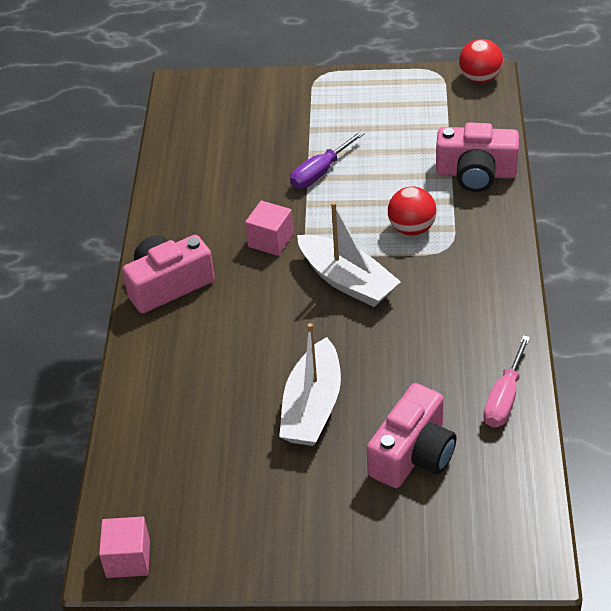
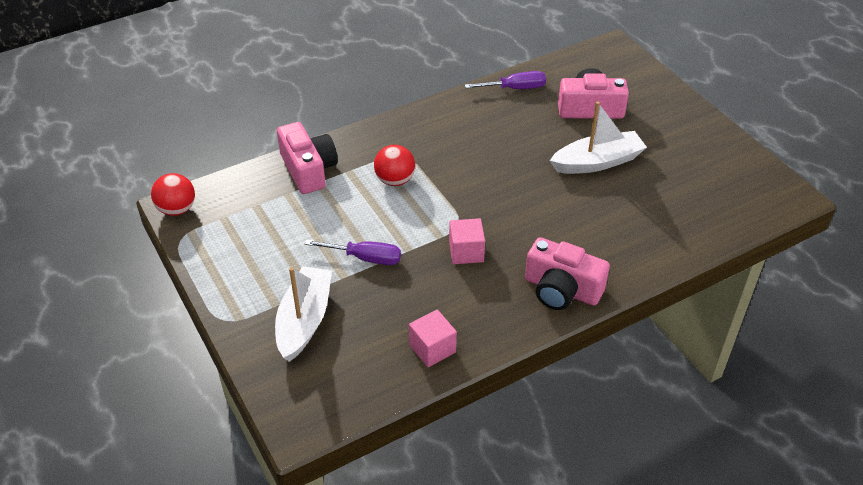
camera: 125 degrees left, 0 degrees up
pink cube [99,517,150,578] -> pink cube moved to [409,309,457,367]
white boat [297,202,401,307] -> white boat moved to [275,266,332,362]
pink screwdriver [483,335,530,427] -> purple screwdriver [465,71,546,89]

